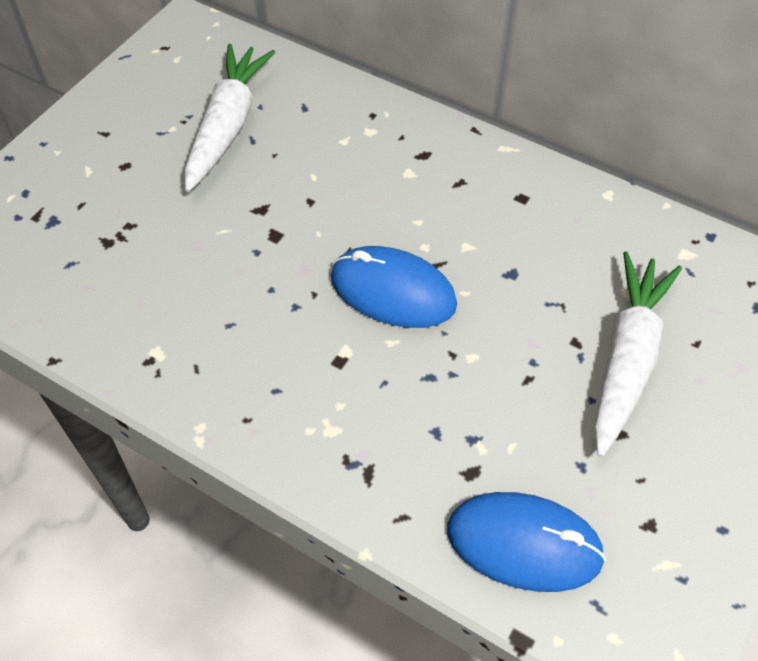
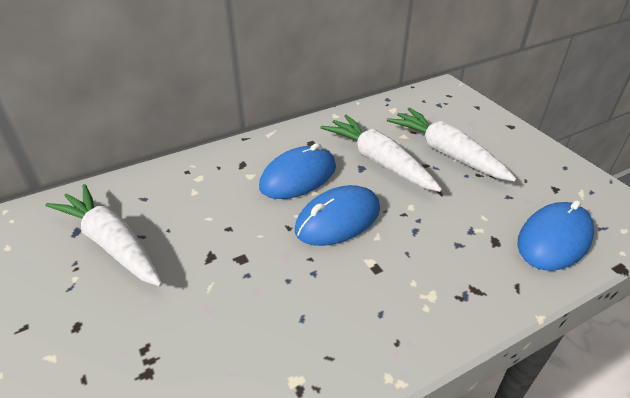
camera: 60 degrees left, 15 degrees down
none -> blue mouse [259,143,336,199]
none -> white carrot [320,115,442,192]

